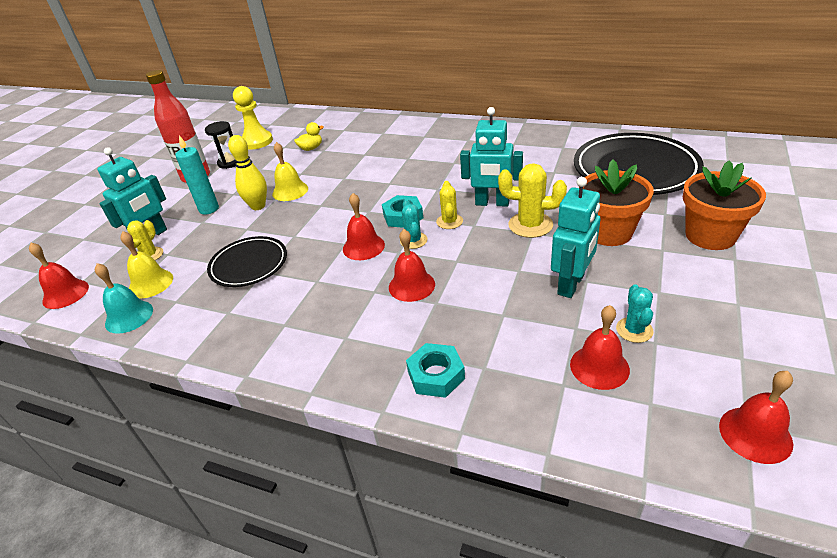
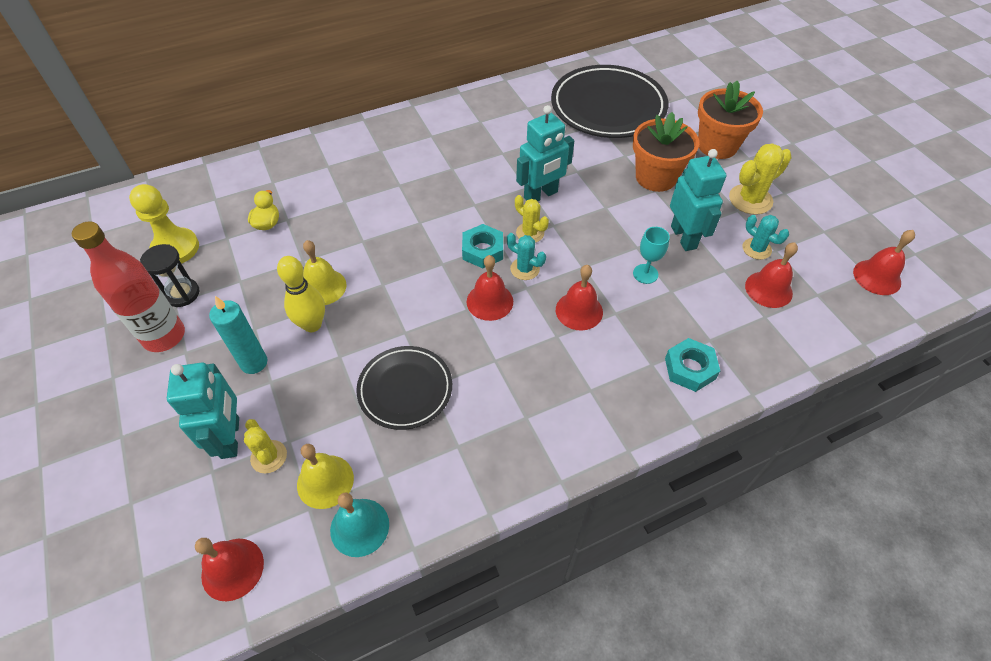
camera: 50 degrees left, 15 degrees up
yellow cactus [498,163,567,238] -> yellow cactus moved to [729,143,792,215]
none -> turquoise goblet [633,227,670,284]

